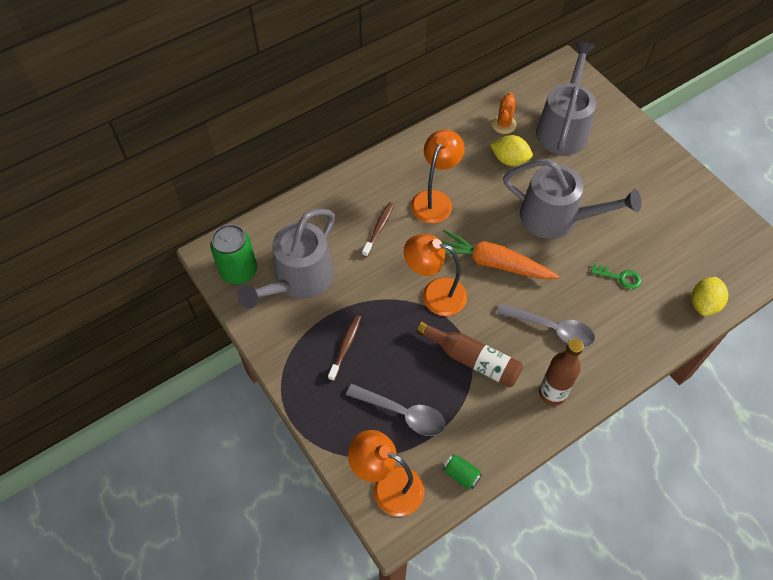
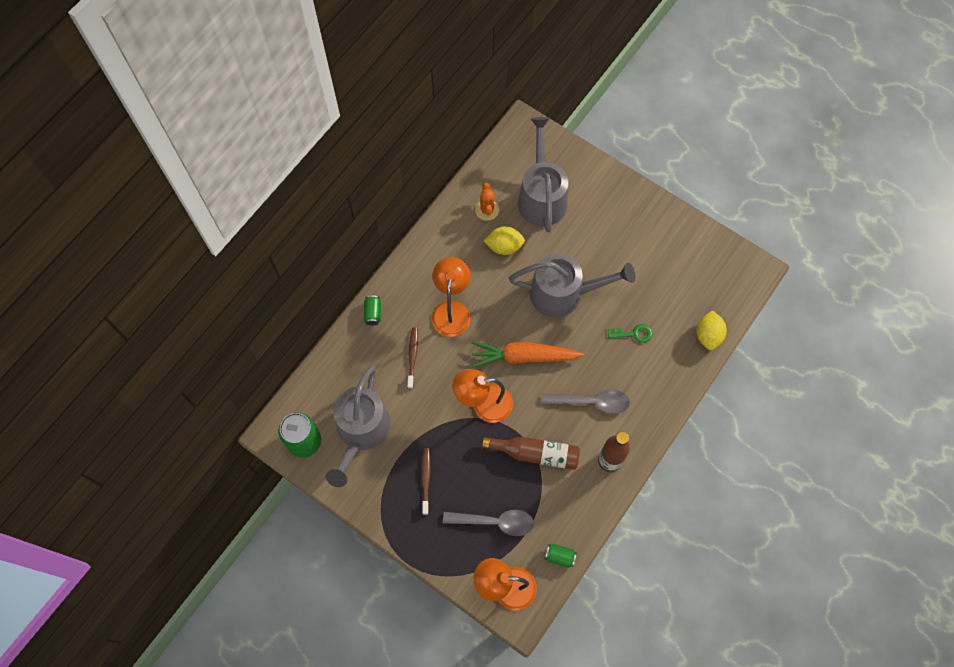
camera: 20 degrees left, 10 degrees up
none -> green can [364,295,381,325]

